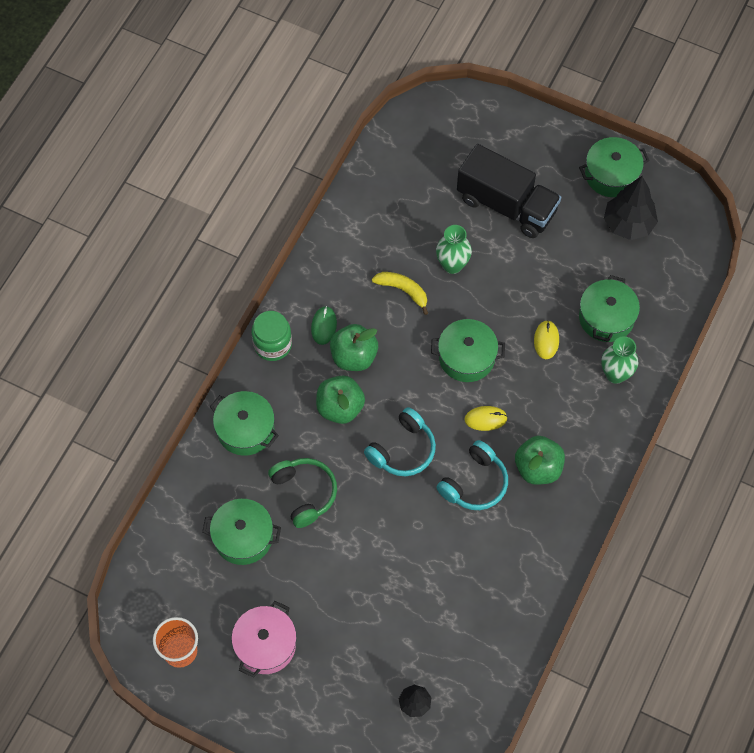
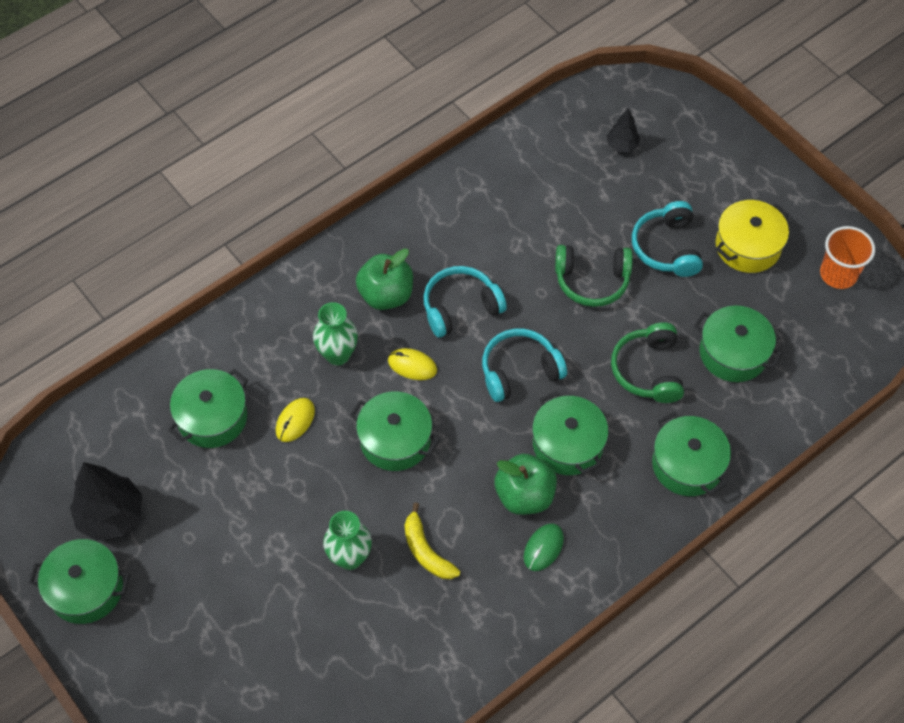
camera: 155 degrees left, 5 degrees down
pink pot [232,601,297,678] -> yellow pot [716,200,789,273]
green jar [252,311,292,361] -> none
green apple [316,375,365,424] -> green pot [532,391,608,475]
black truck [457,144,561,238] -> none
green vase [601,336,638,384] -> green vase moved to [313,302,358,365]
none -> green headphones [555,245,633,307]
none -> turquoise headphones [632,201,703,277]

